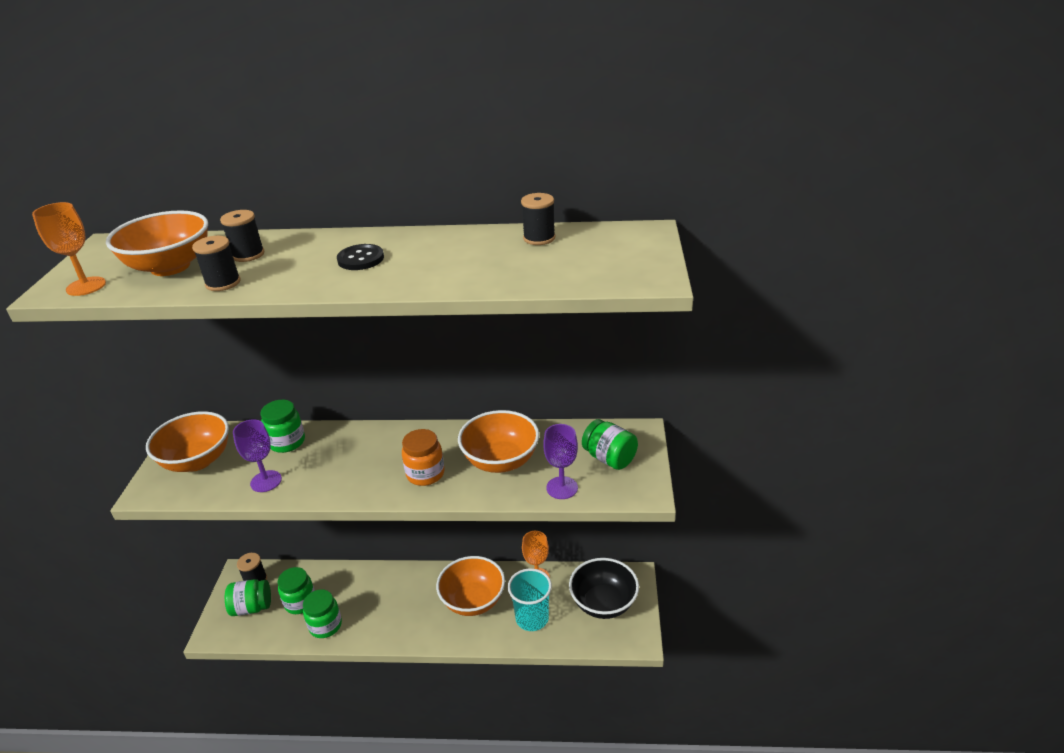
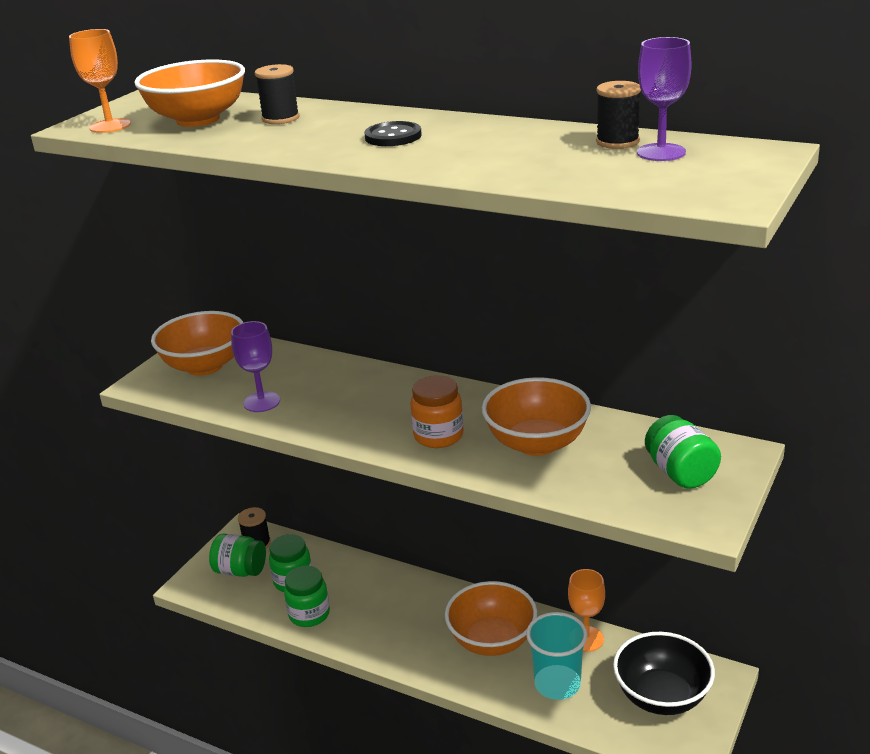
camera: 25 degrees right, 5 degrees down
black spool [192,236,241,291] -> none
green jar [261,400,305,453] -> none
purple goblet [543,424,578,499] -> purple goblet moved to [637,37,692,161]

